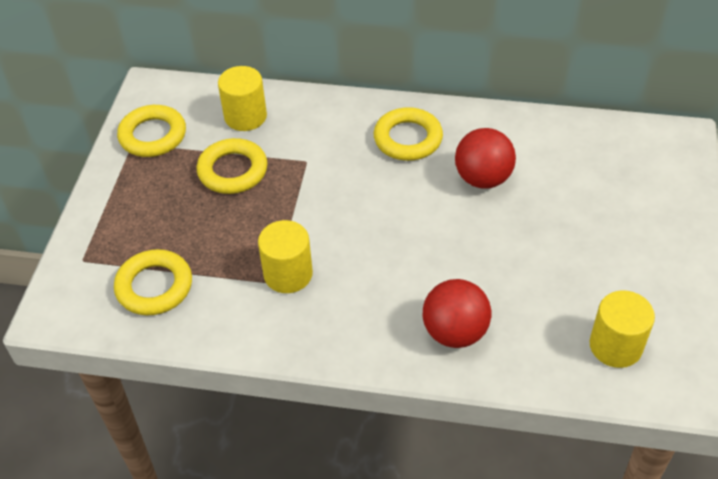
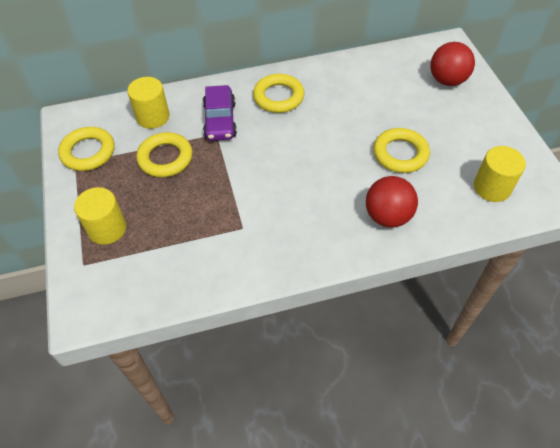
camera: 25 degrees left, 5 degrees up
yellow ring [114,249,192,316] -> yellow ring moved to [373,128,430,173]
yellow cylinder [258,220,313,293] -> yellow cylinder moved to [74,187,126,245]
red ball [455,128,516,188] -> red ball moved to [430,42,475,86]
none -> purple car [203,85,237,141]

